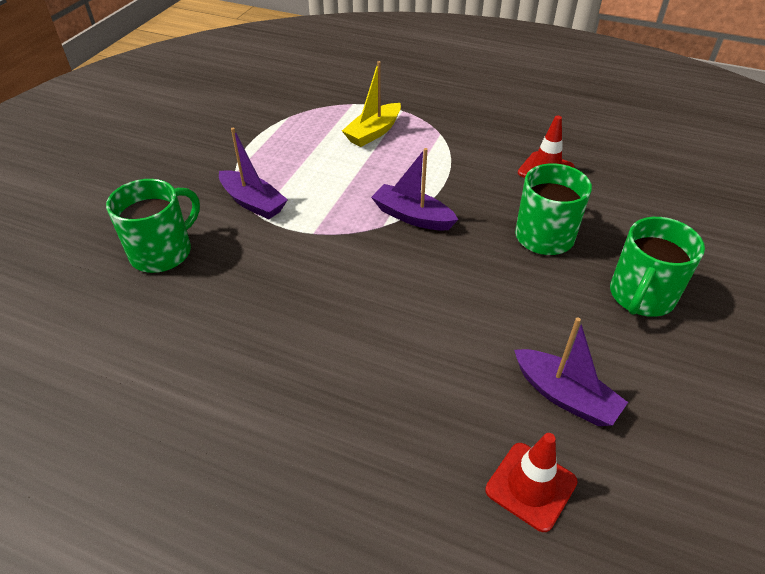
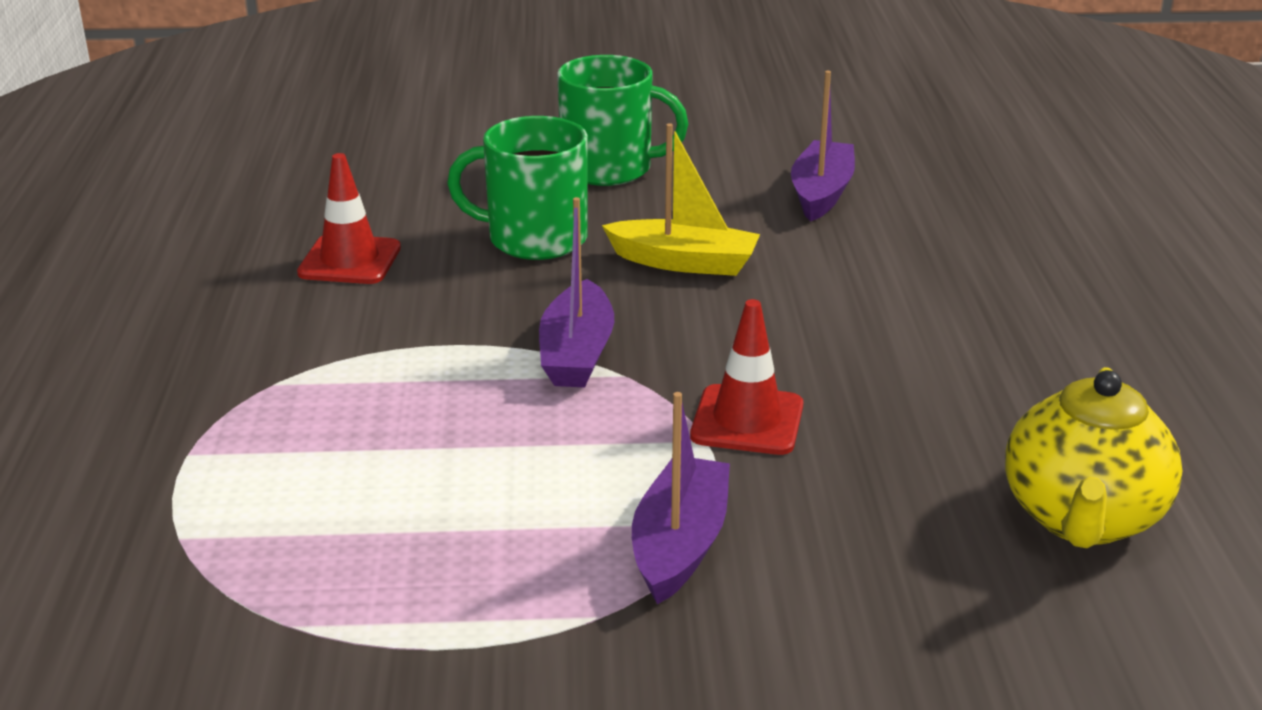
camera: 115 degrees left, 15 degrees down
green mug [106,179,200,273] -> none
yellow boat [342,61,401,147] -> yellow boat moved to [602,123,760,276]
red traffic cone [485,433,577,532] -> red traffic cone moved to [690,299,803,455]
none -> yellow teapot [1005,367,1183,548]

